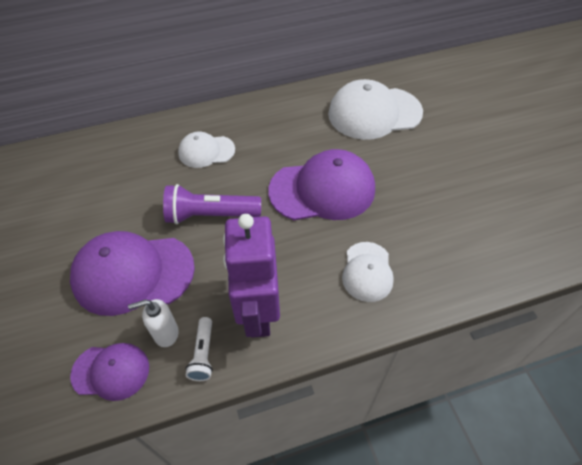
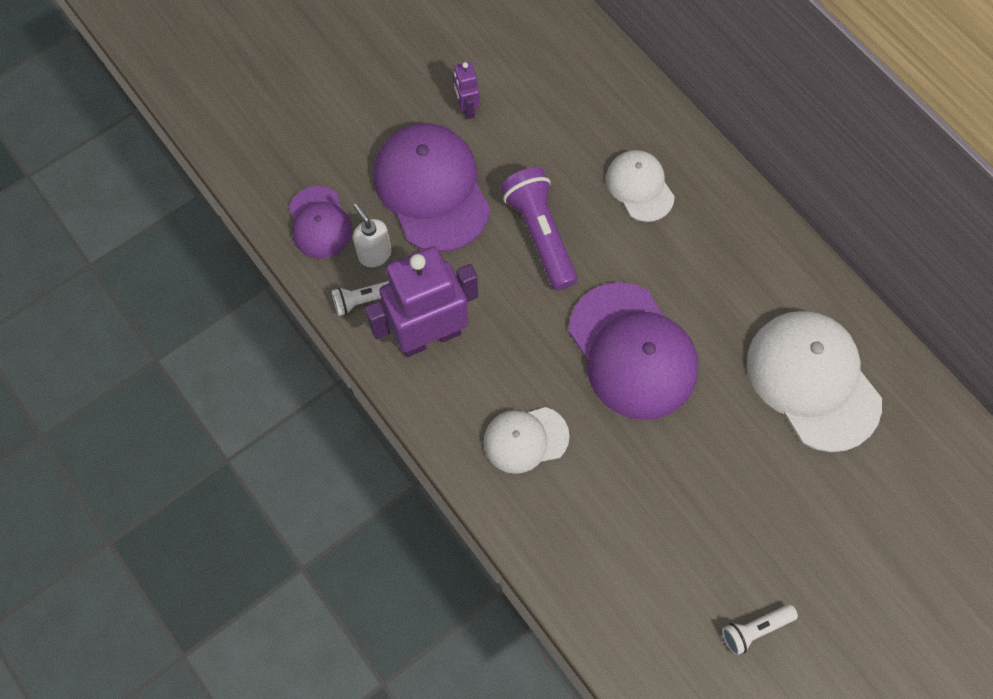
camera: 70 degrees right, 15 degrees up
none -> purple robot [453,62,480,119]
none -> white flashlight [722,604,798,656]

